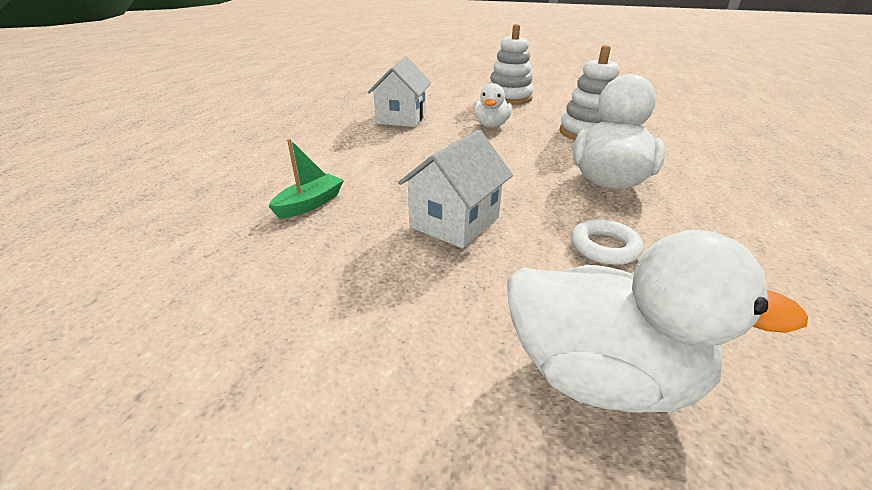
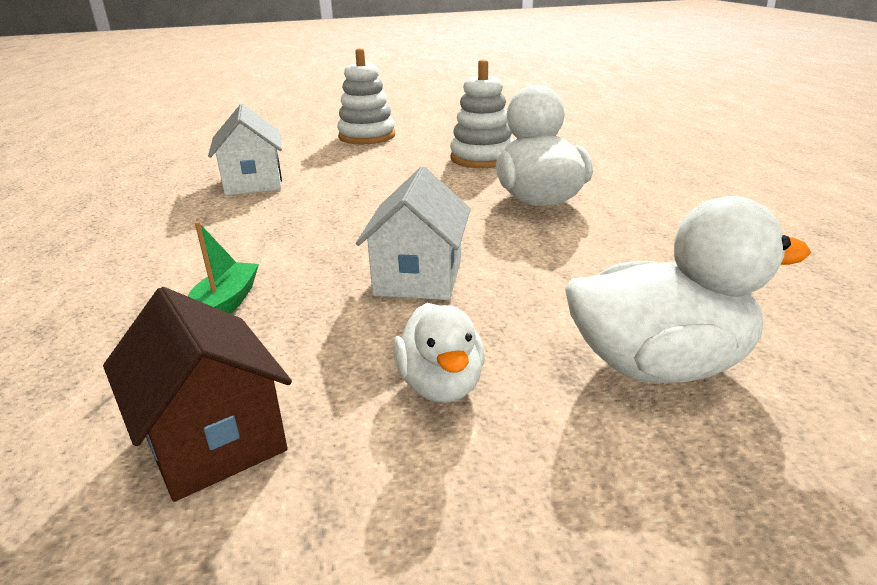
camera: 25 degrees left, 5 degrees down
white duck [474,83,512,128] -> white duck moved to [393,303,485,403]
white ring [571,219,643,265] -> none
none -> brown house [103,287,292,502]

